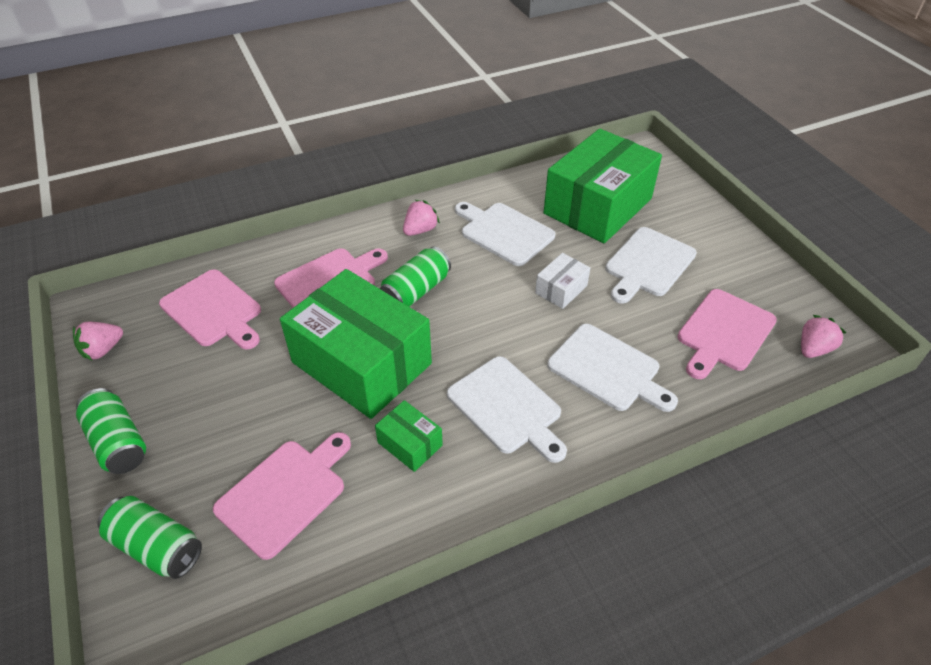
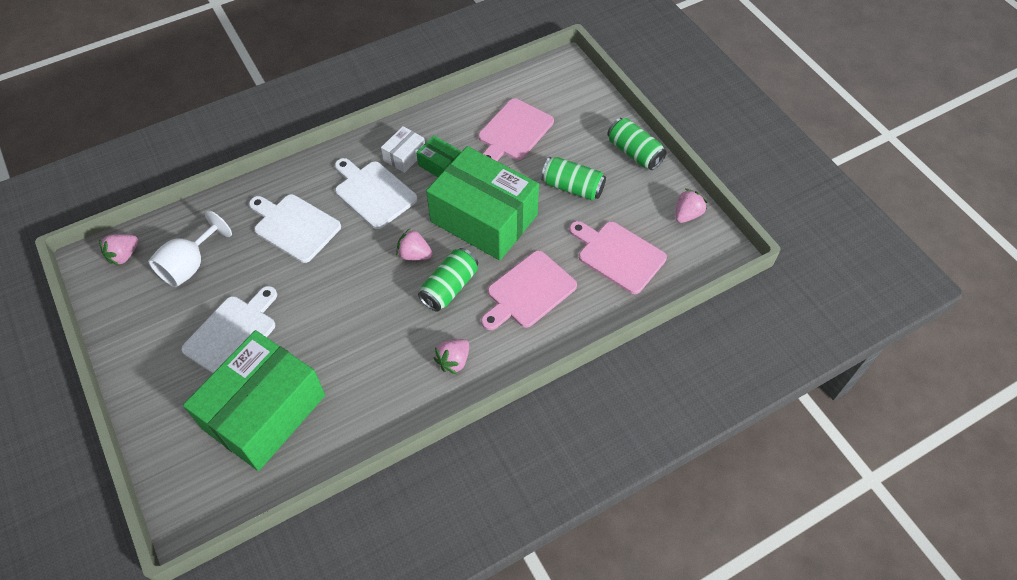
camera: 175 degrees right, 10 degrees up
green can [98,496,202,579] -> green can moved to [541,157,606,200]
white cutting board [455,202,555,266] -> none
white box [535,253,590,309] -> white box moved to [381,126,425,173]
pink cutting board [677,289,777,379] -> white goblet [148,210,232,287]
none -> pink strawberry [396,228,433,260]

